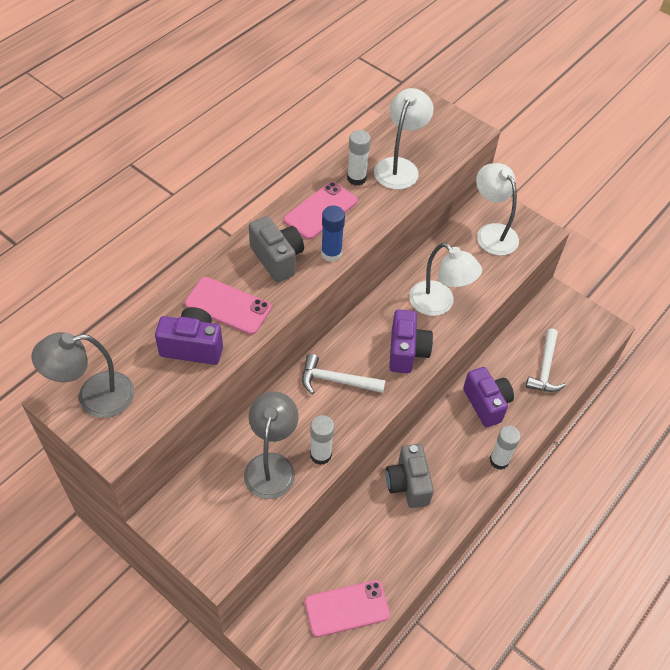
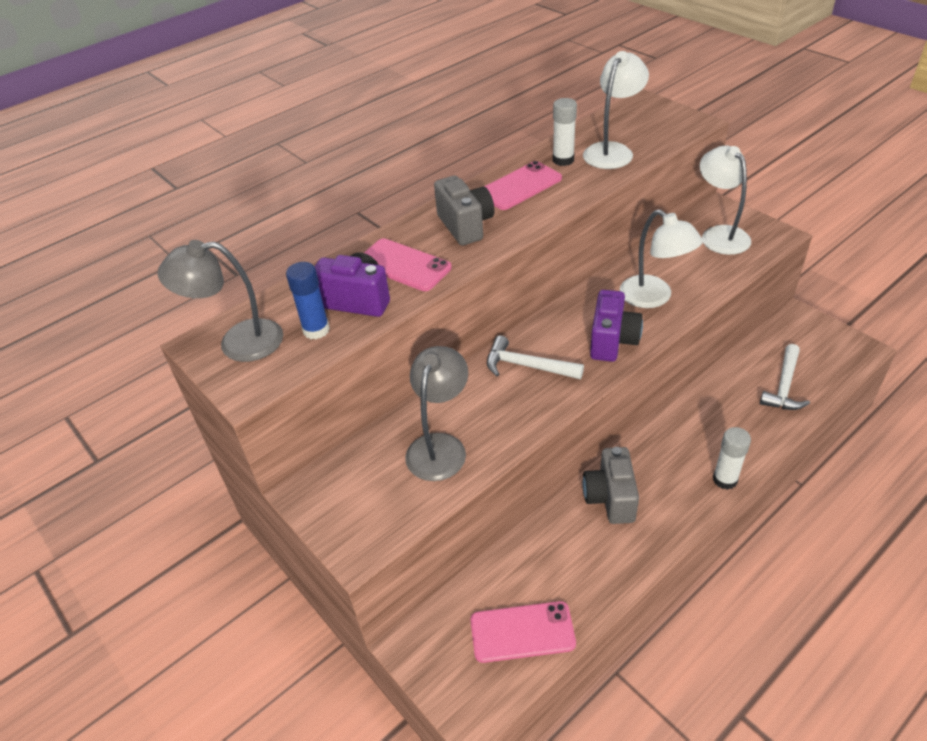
camera: 15 degrees right, 10 degrees down
white glue stick [310,415,334,465] -> none
blue glue stick [321,206,345,262] -> blue glue stick moved to [286,262,330,339]
purple camera [463,367,514,427] -> none

